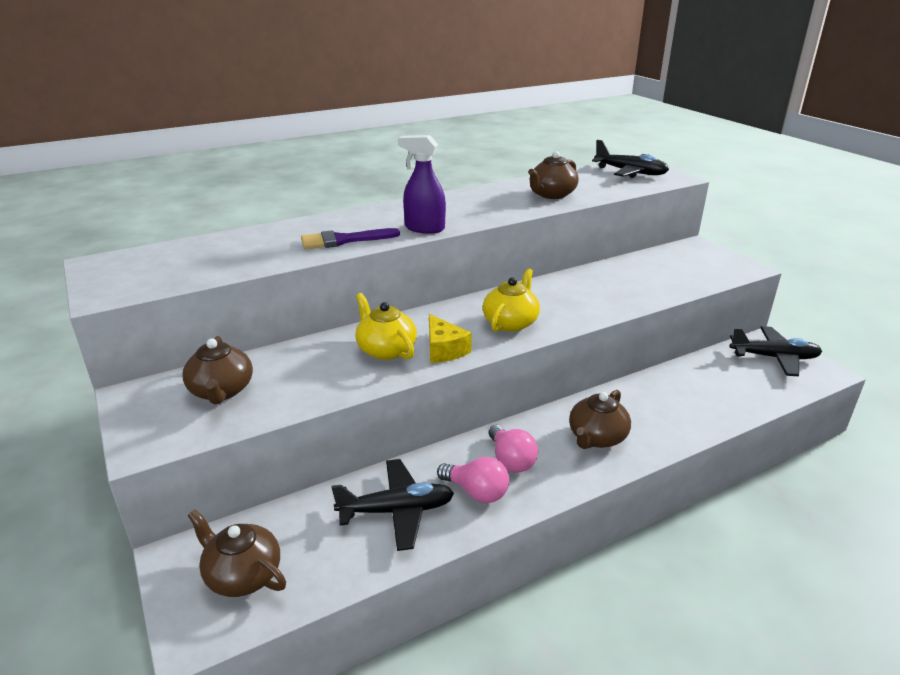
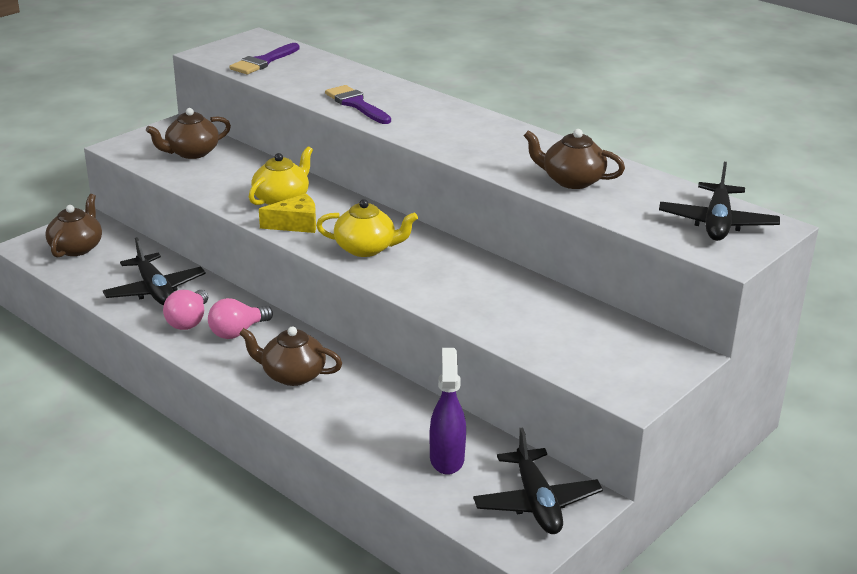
camera: 70 degrees right, 0 degrees up
purple spray bottle [398,135,446,234] -> purple spray bottle moved to [430,348,466,475]
yellow cheese [429,314,472,363] -> yellow cheese turned 150 degrees counterclockwise [259,193,316,233]
none -> purple brush [229,43,300,74]

